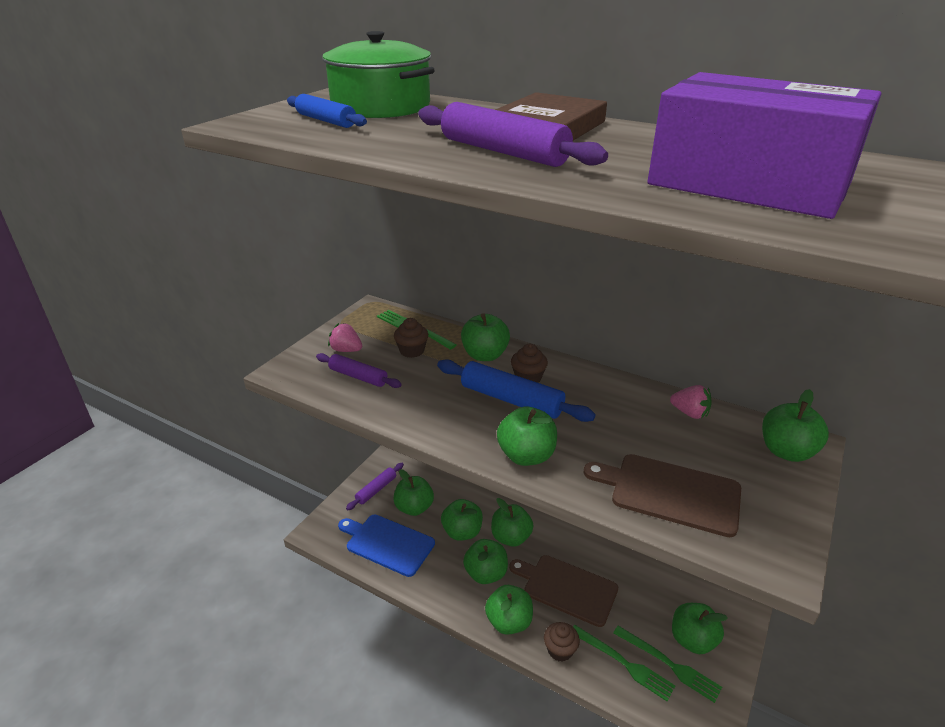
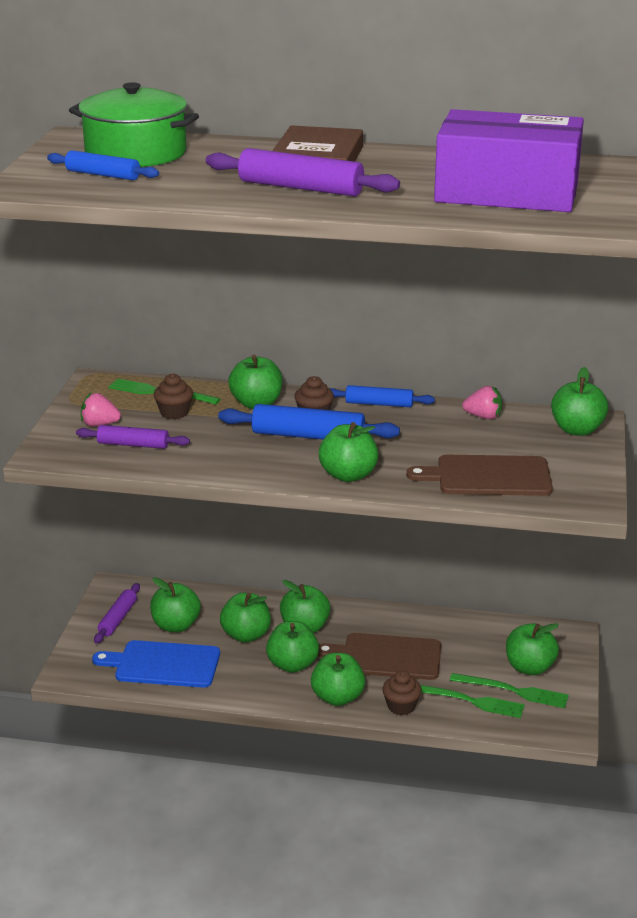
camera: 20 degrees left, 5 degrees down
none -> blue rolling pin [330,385,435,407]

